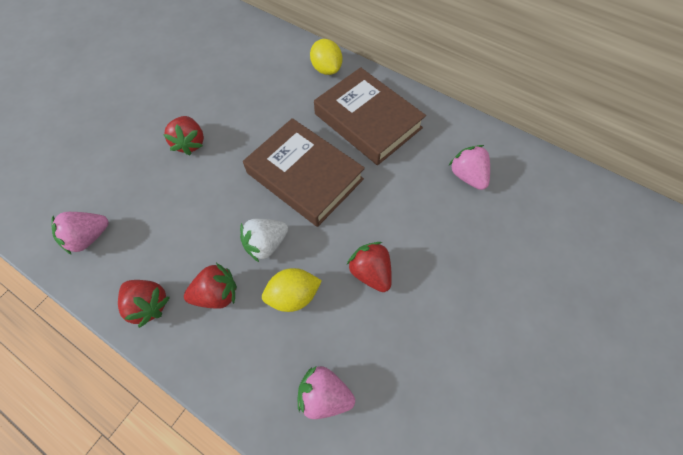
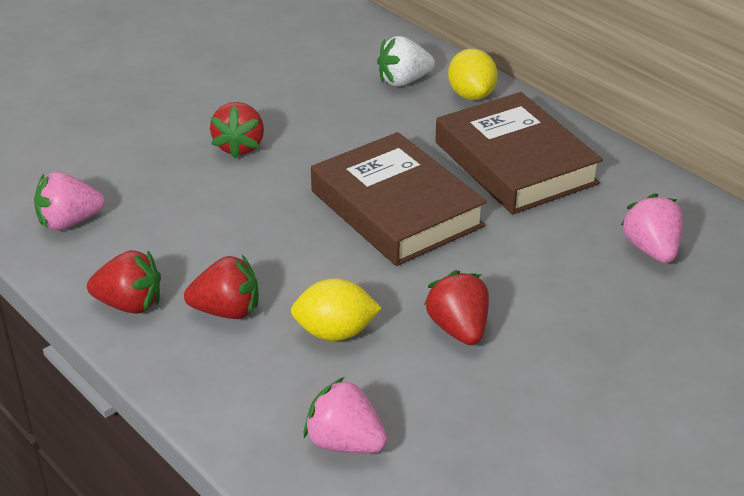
camera: 15 degrees right, 25 degrees down
red strawberry [118,280,170,328] -> red strawberry turned 45 degrees counterclockwise [87,250,161,314]
white strawberry [240,219,288,262] -> white strawberry moved to [377,36,435,86]

